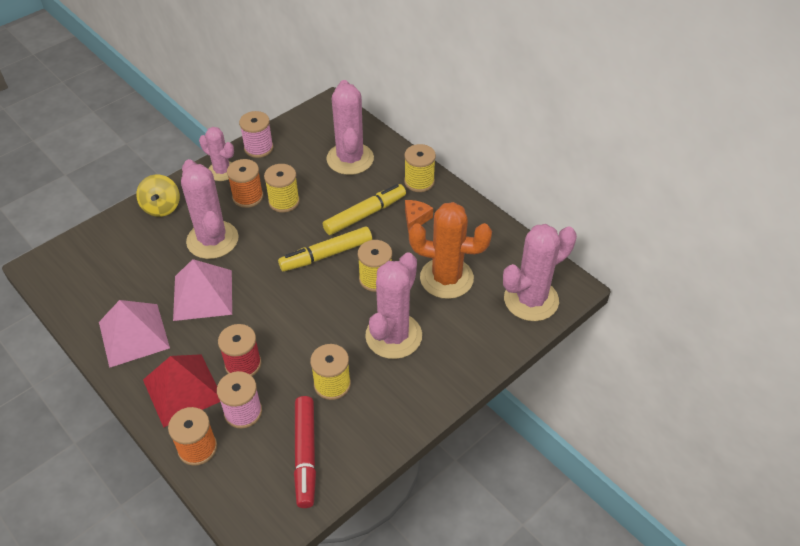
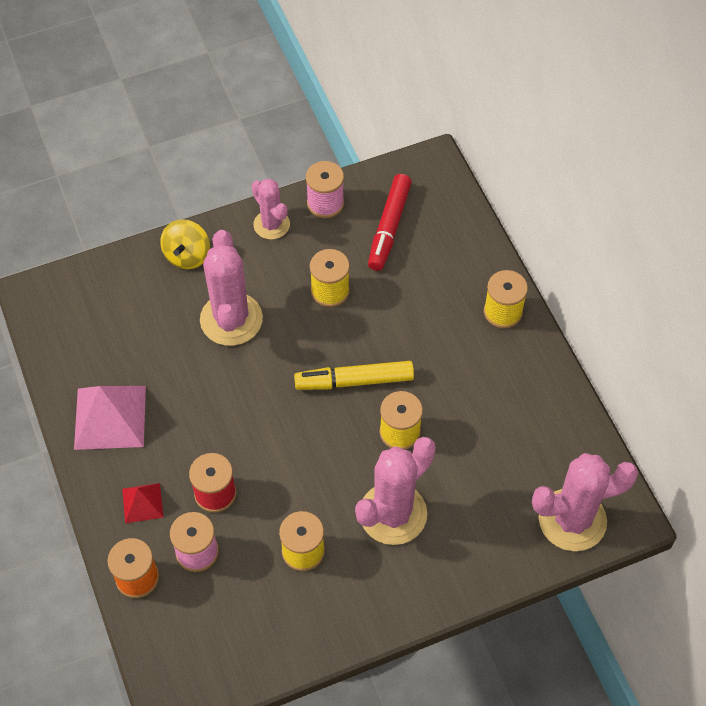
camera: 20 degrees right, 10 degrees up
red pyramid [143,354,220,428] -> red pyramid [122,483,163,523], size x0.53
pink pyramid [173,259,232,321] -> none
orange spool [227,159,263,208] -> none
red marker [294,396,316,508] -> red marker moved to [368,174,412,271]
yellow marker [323,184,406,235] -> none
pink cactus [326,80,374,175] -> none
orange cheese [405,200,433,233] -> none
orange cactus [409,202,492,299] -> none

